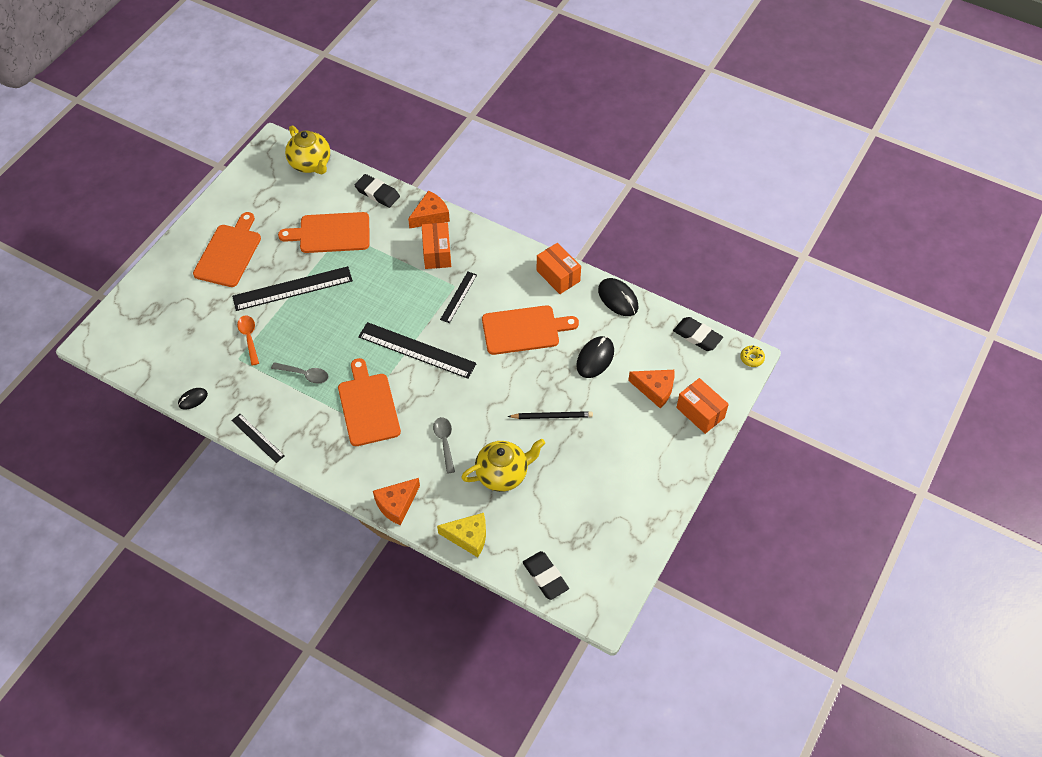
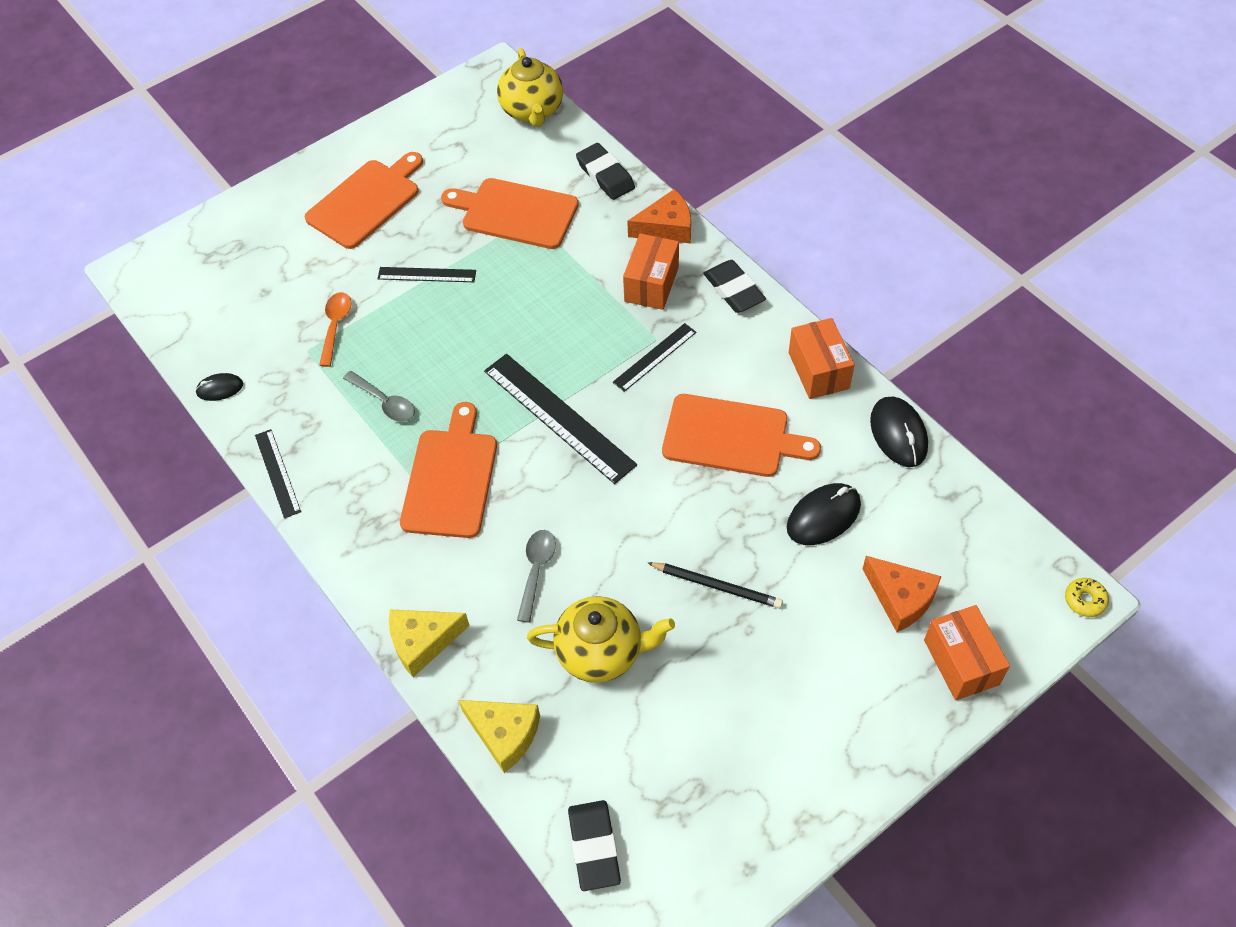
camera: 25 degrees right, 0 degrees up
black ruler [232,266,353,311] -> black ruler [378,267,476,282], size x0.55
orange cheese [373,478,420,526] -> yellow cheese [389,609,470,677]
black eraser [673,317,723,351] -> black eraser moved to [703,260,766,313]

